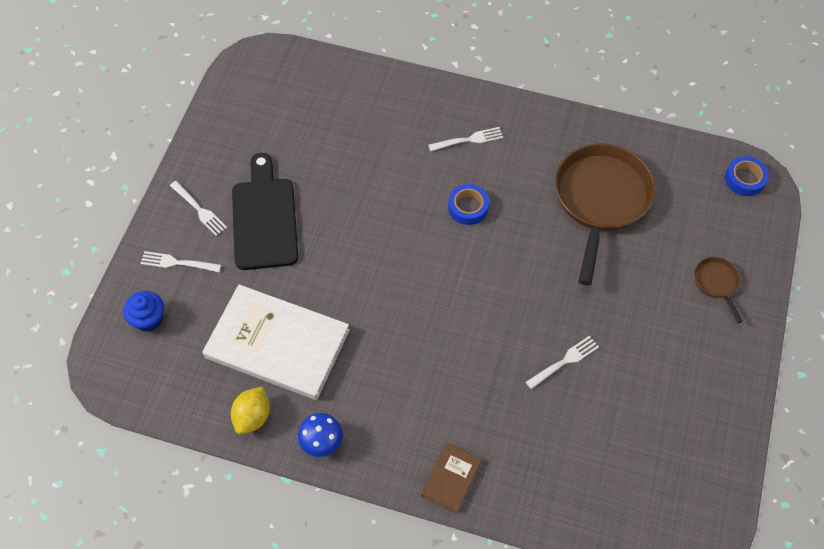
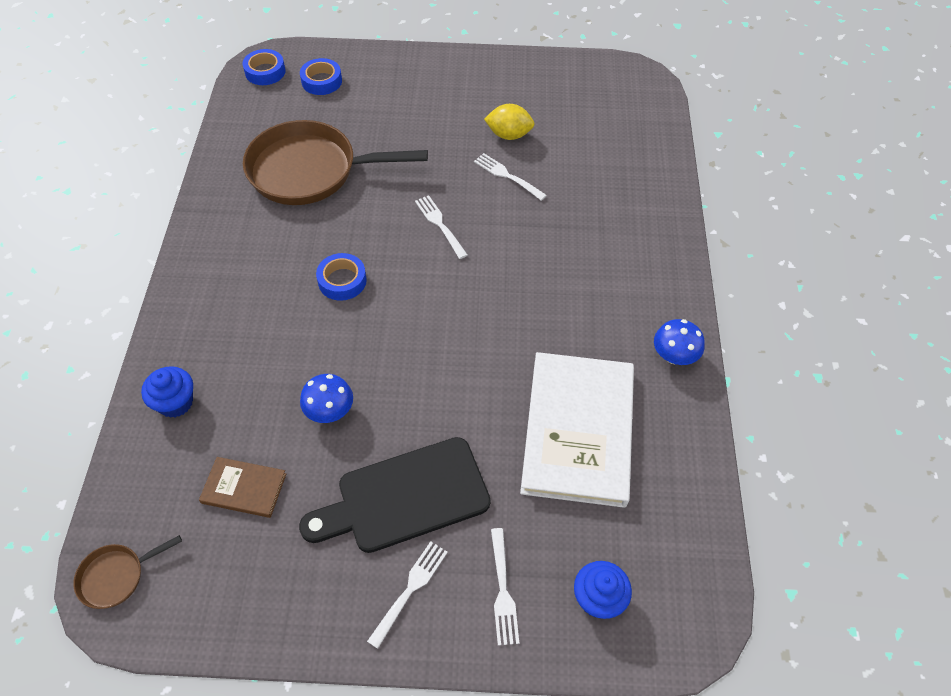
camera: 105 degrees left, 5 degrees down
yellow lemon [231,386,270,434] -> yellow lemon moved to [484,104,535,140]
brown book [421,443,482,513] -> brown book moved to [199,457,286,518]
white fork [428,127,503,151] -> white fork moved to [415,195,468,259]
brown pan [694,257,743,323] -> brown pan moved to [73,535,182,609]
none -> blue cupcake [141,366,193,418]
none -> blue tape [300,58,342,95]
none -> blue mushroom [300,374,353,423]

